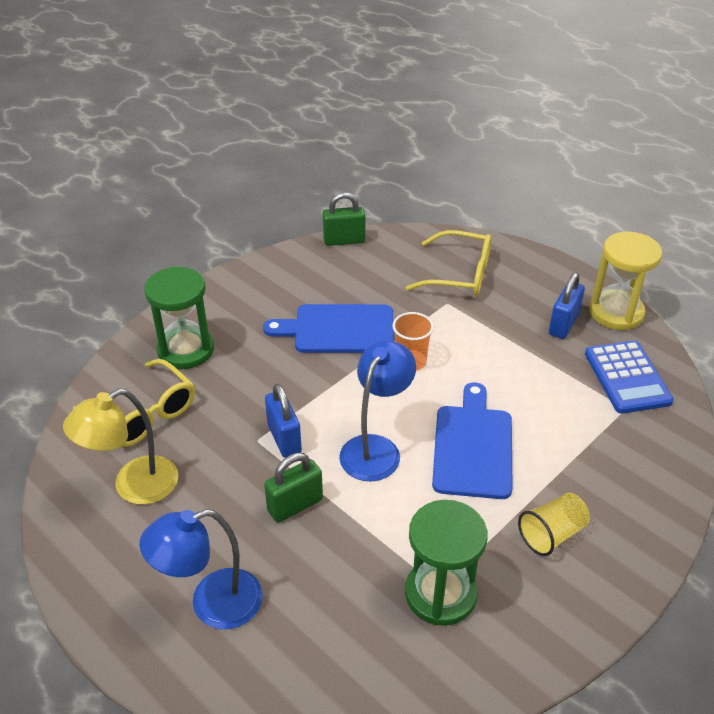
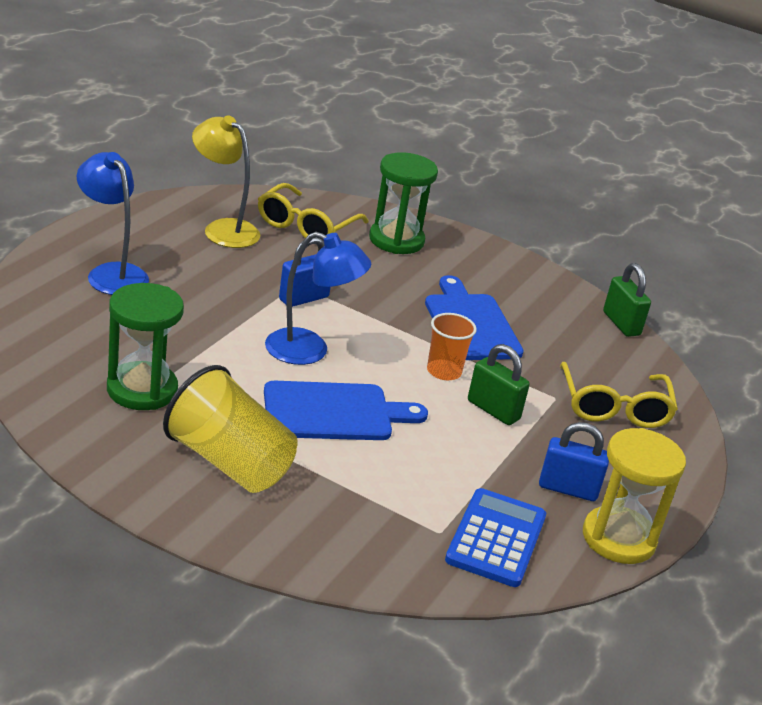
camera: 70 degrees right, 10 degrees down
green padlock [264,453,323,523] -> green padlock moved to [468,344,530,425]
yellow cup [518,493,590,556] -> yellow cup [163,365,298,493], size x1.74
blue calculator [585,341,674,414] -> blue calculator turned 135 degrees clockwise [445,488,546,587]

